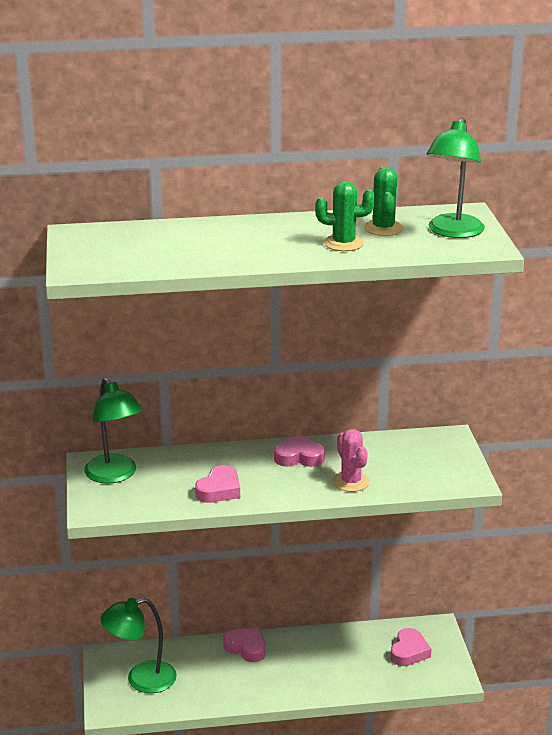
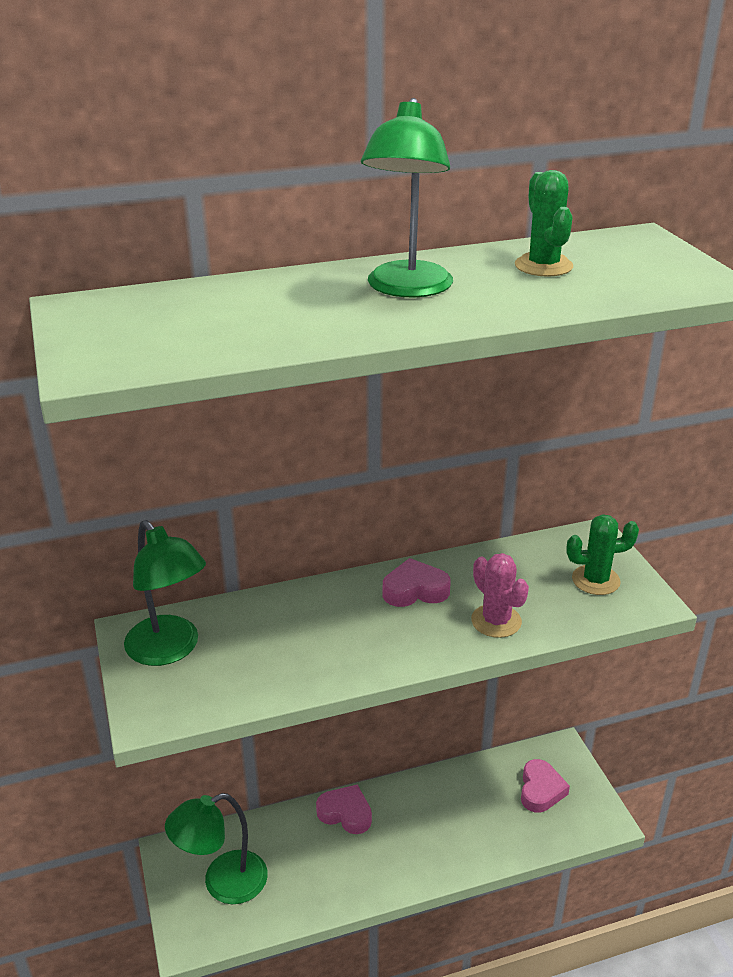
camera: 10 degrees left, 5 degrees up
pink heart [195,465,240,503] -> none
green cactus [315,181,375,251] -> green cactus moved to [566,514,639,595]
green lamp [427,118,485,238] -> green lamp moved to [361,98,453,297]

